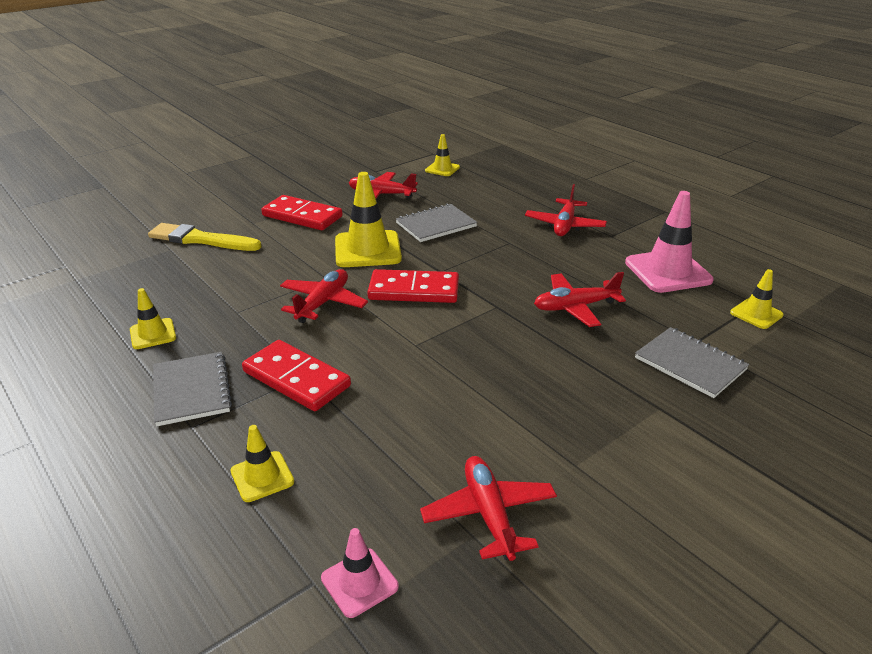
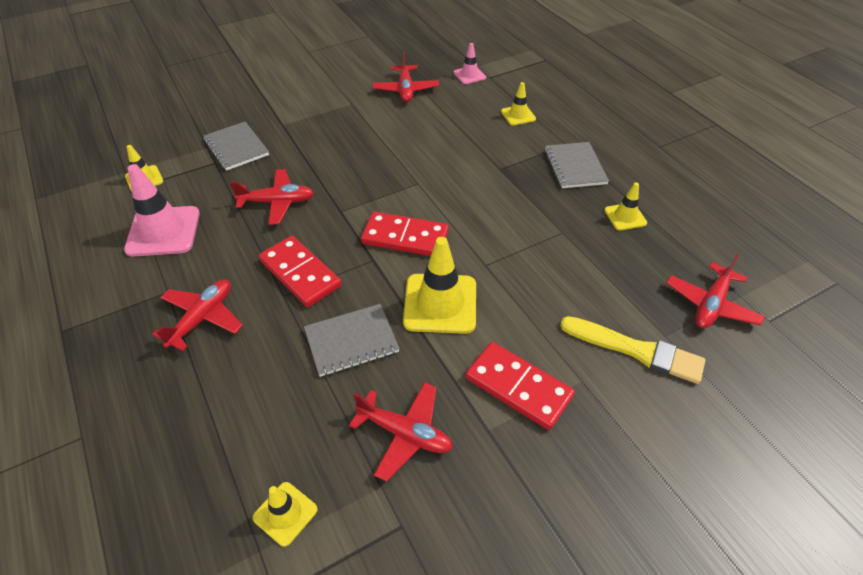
camera: 170 degrees left, 15 degrees up
red domino [242,340,351,411] -> red domino moved to [259,236,342,307]
red plane [280,269,368,323] -> red plane moved to [666,254,765,328]

